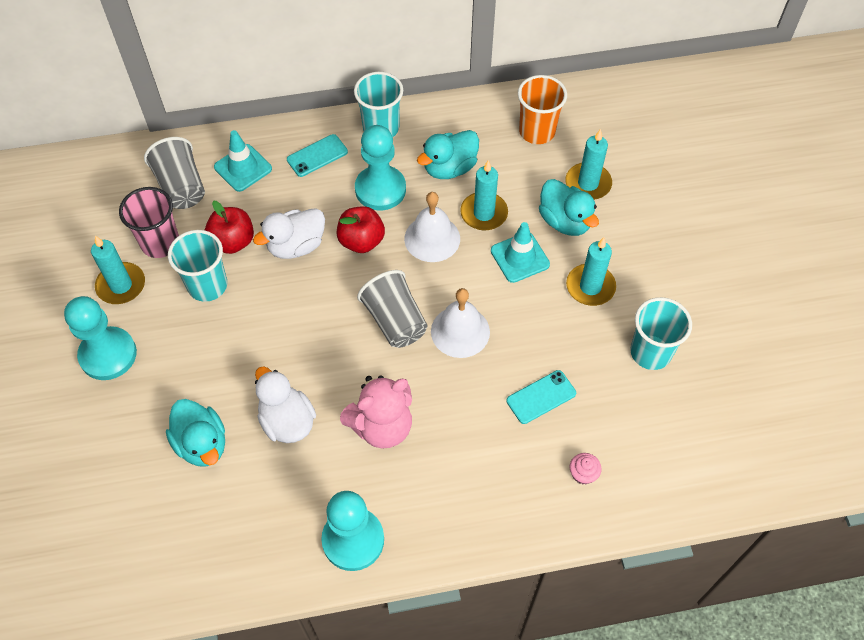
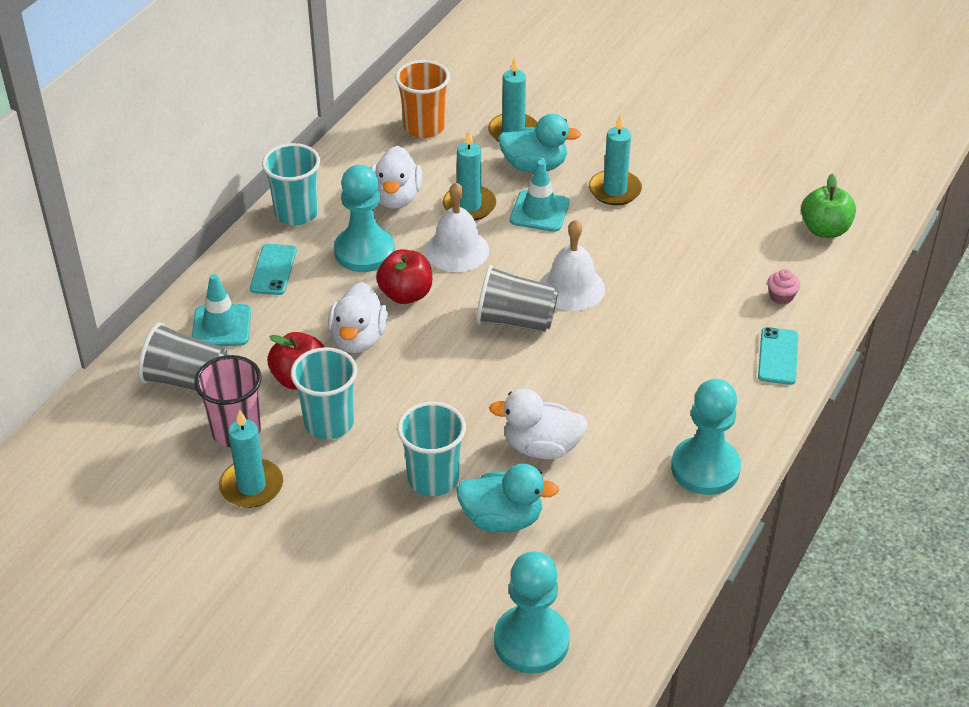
camera: 50 degrees left, 15 degrees down
turquoise pawn [64,296,137,380] -> turquoise pawn moved to [494,551,570,674]
pink teddy bear [340,375,412,448] -> none
turquoise duck [417,130,479,179] -> white duck [371,146,422,209]
turquoise phone [506,370,576,424] -> turquoise phone moved to [758,327,799,385]
turquoise cup [630,297,692,370] -> turquoise cup moved to [397,402,466,496]
none -> green apple [801,174,856,238]

